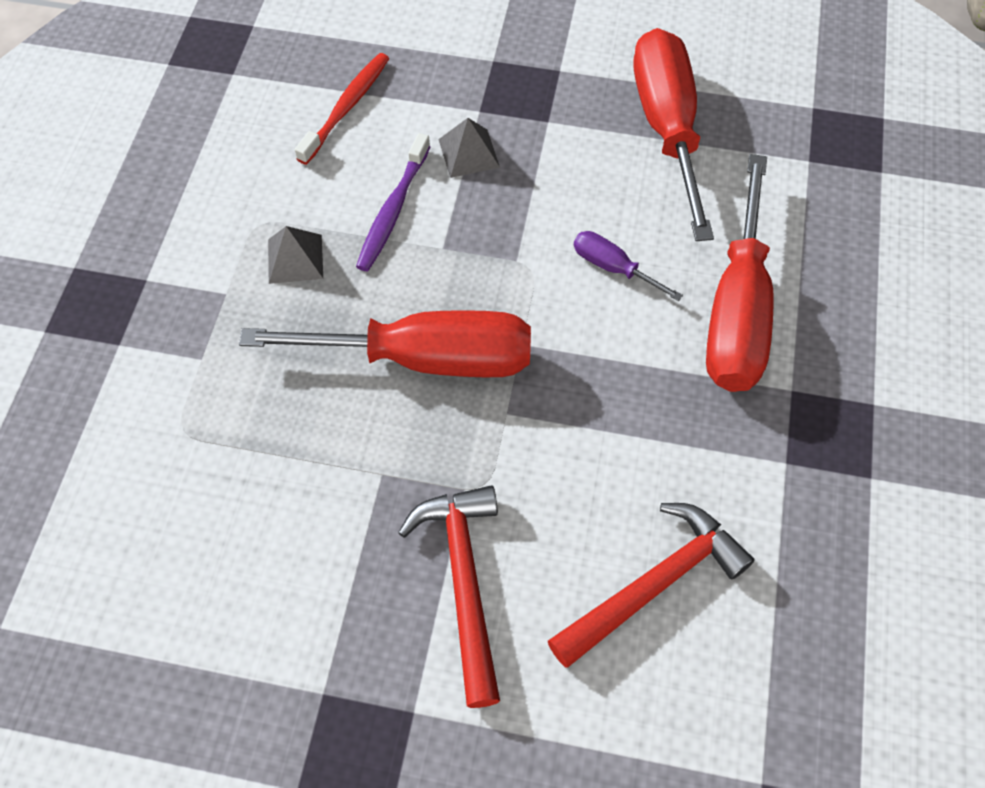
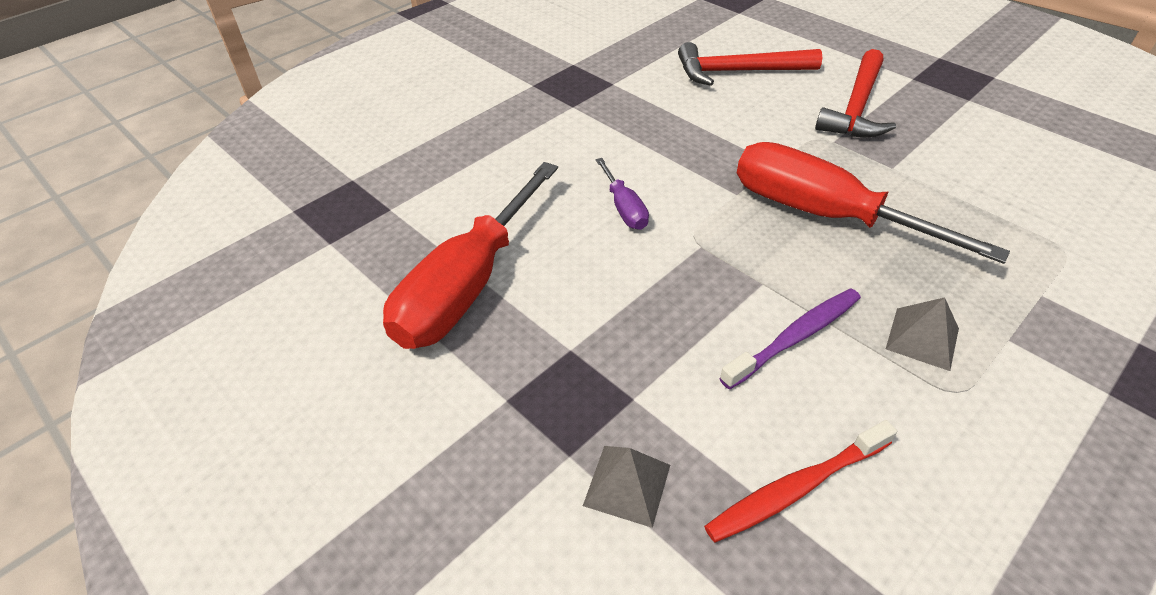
camera: 145 degrees left, 15 degrees down
grey pyramid [438,118,500,178] -> grey pyramid moved to [583,446,670,528]
red screwdriver [706,154,774,392] -> none

